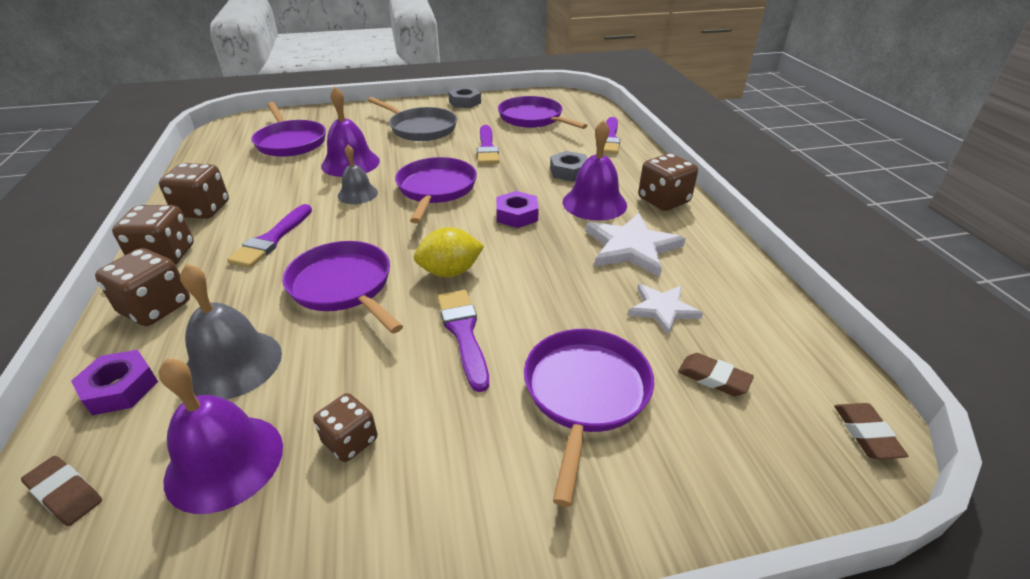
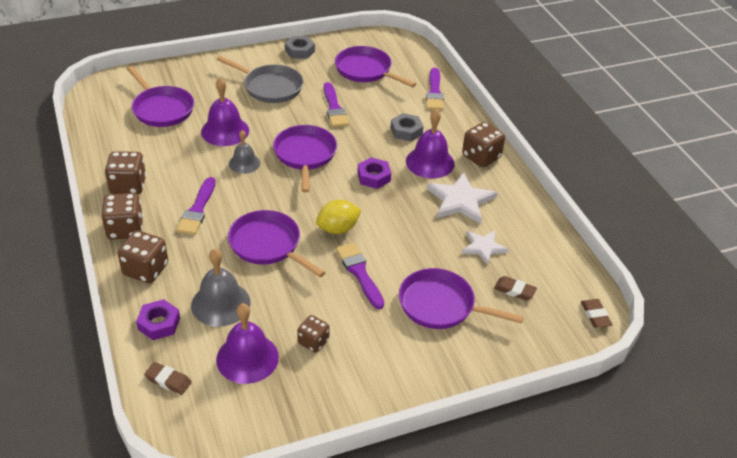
camera: 10 degrees left, 5 degrees up
purple pan [524,329,654,507] -> purple pan turned 75 degrees counterclockwise [399,268,524,329]

